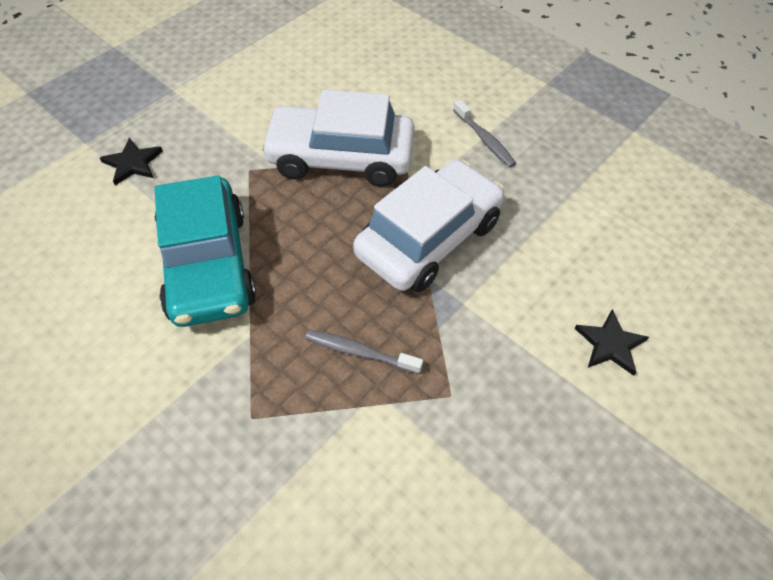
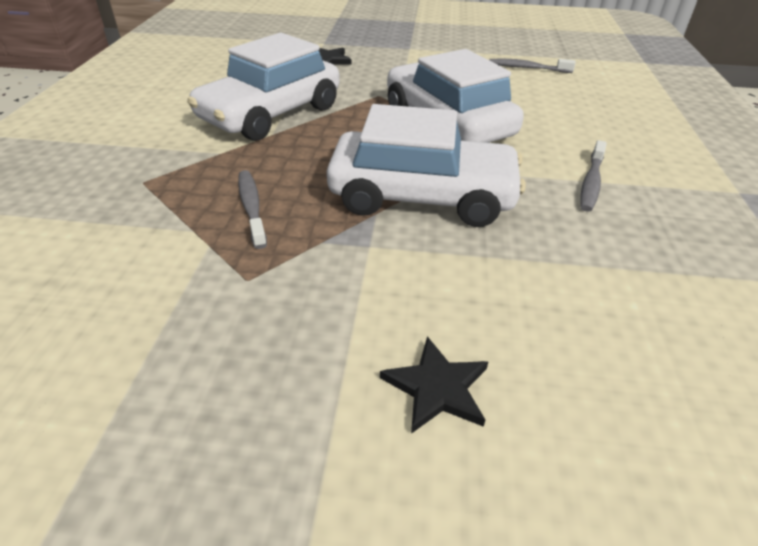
camera: 55 degrees right, 15 degrees down
turquoise car [154,175,256,327] -> white car [187,32,340,141]
none -> grey toothbrush [489,59,576,73]

